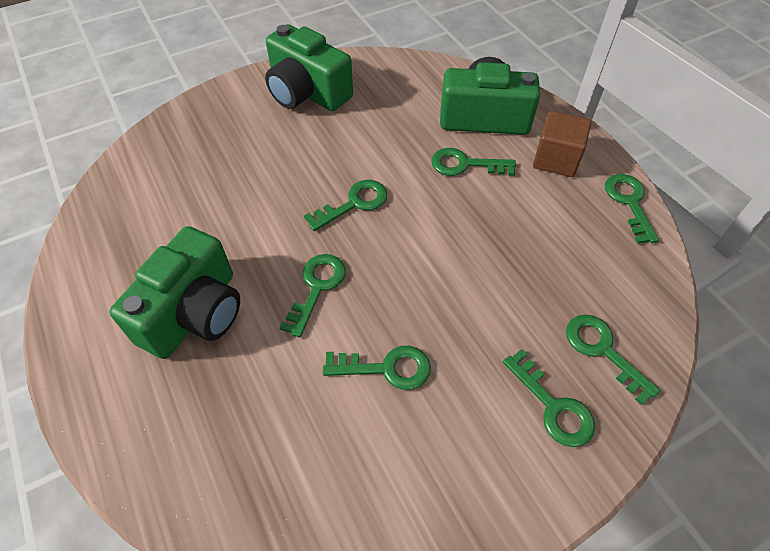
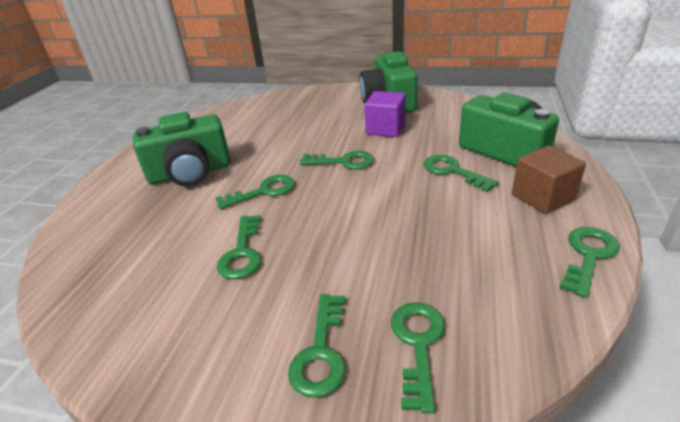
camera: 45 degrees right, 20 degrees down
green key [323,346,431,390] -> green key turned 45 degrees clockwise [217,215,261,279]
none -> purple cube [364,91,406,137]

